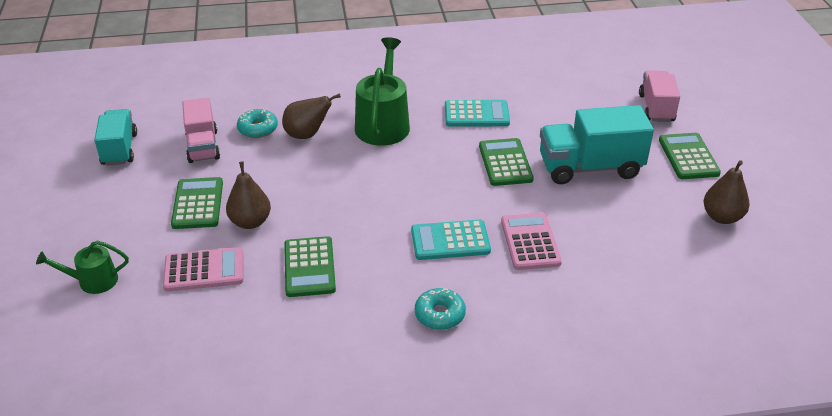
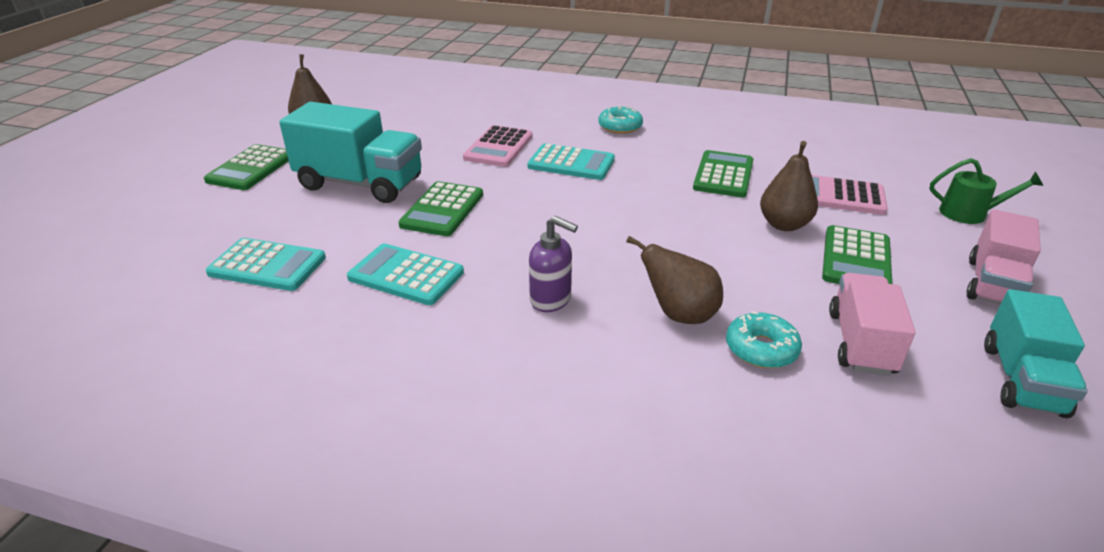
camera: 155 degrees left, 5 degrees down
green watering can [355,37,410,146] -> purple soap dispenser [529,216,578,312]
pink truck [639,71,680,122] -> pink truck moved to [966,209,1041,304]
none -> turquoise calculator [206,238,326,291]

